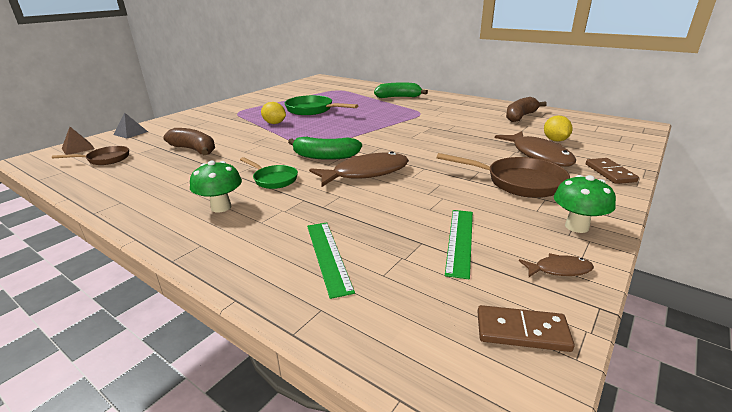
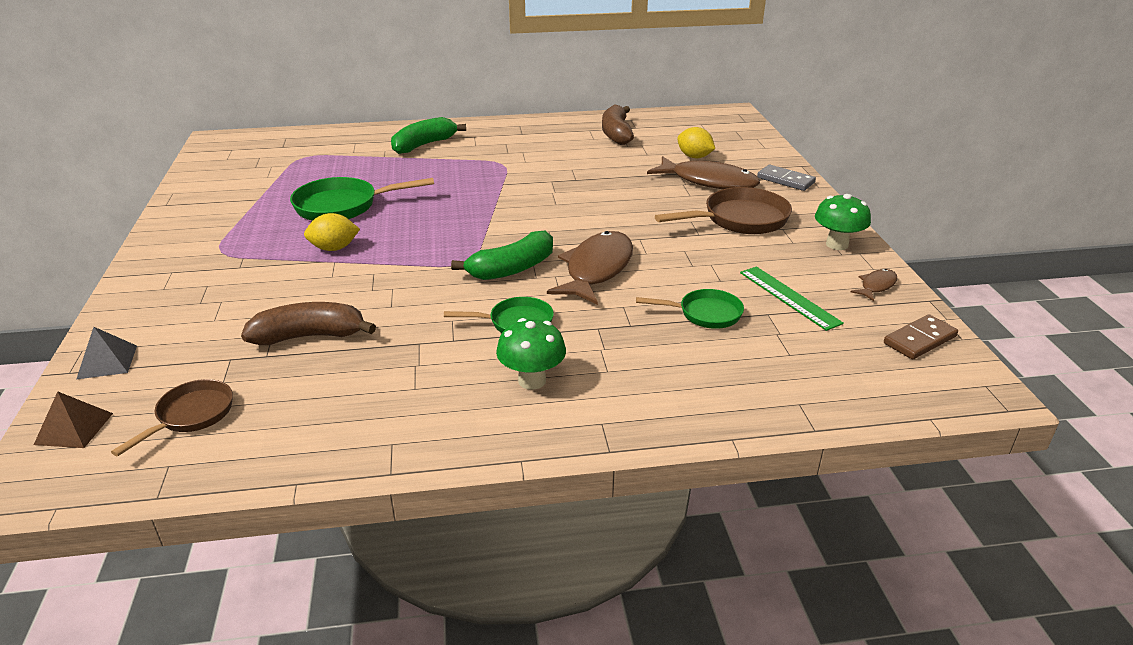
camera: 45 degrees left, 5 degrees up
green ruler [307,222,355,299] -> none
brown domino [586,158,639,184] -> grey domino [757,165,816,191]
none -> green pan [636,289,744,329]

